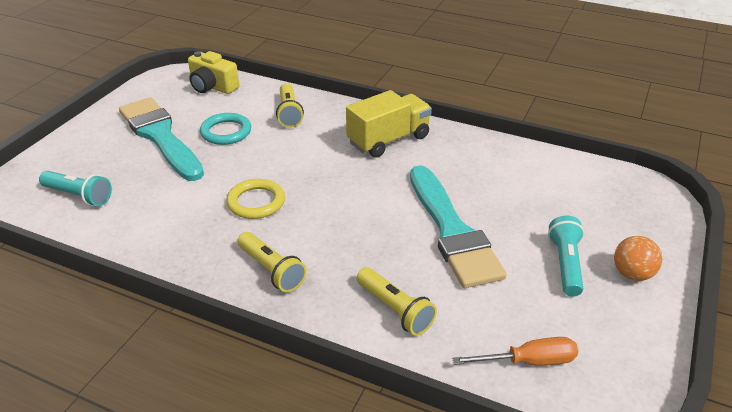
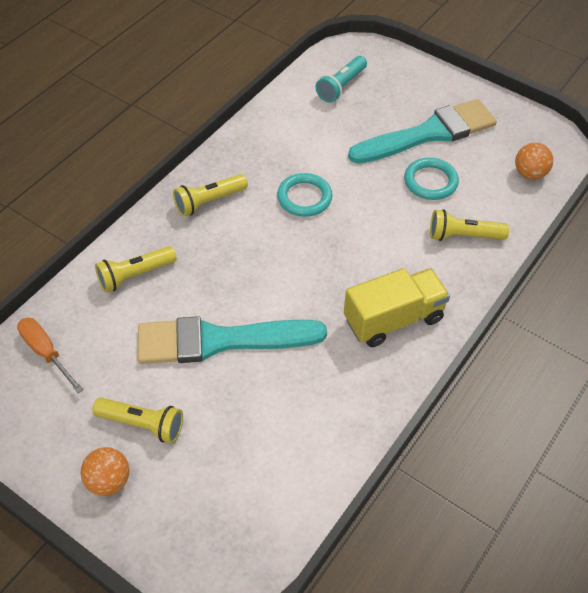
camera: 100 degrees right, 15 degrees up
yellow camera [188,51,239,94] -> orange ball [515,143,553,180]
yellow ring [226,179,285,219] -> turquoise ring [277,173,333,217]
yellow truck [346,90,432,158] -> yellow truck turned 90 degrees counterclockwise [344,268,450,347]
orange screwdriver [452,337,578,365] -> orange screwdriver turned 135 degrees clockwise [17,318,84,393]
turquoise flashlight [548,216,584,297] -> yellow flashlight [92,398,183,443]

